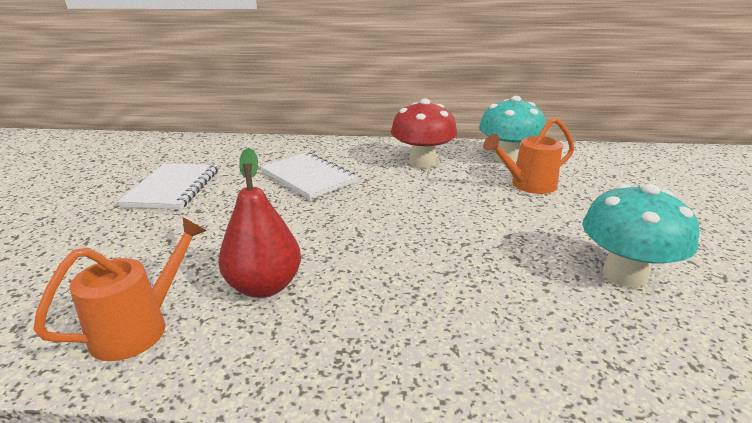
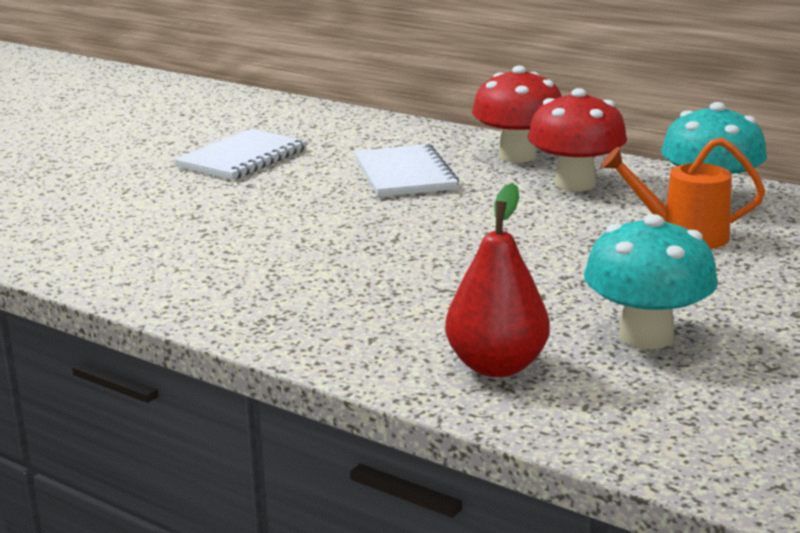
camera: 30 degrees right, 5 degrees down
orange watering can [33,217,207,361] -> none
red pear [218,148,301,298] -> red pear moved to [445,183,550,377]
none -> red mushroom [472,66,562,163]

